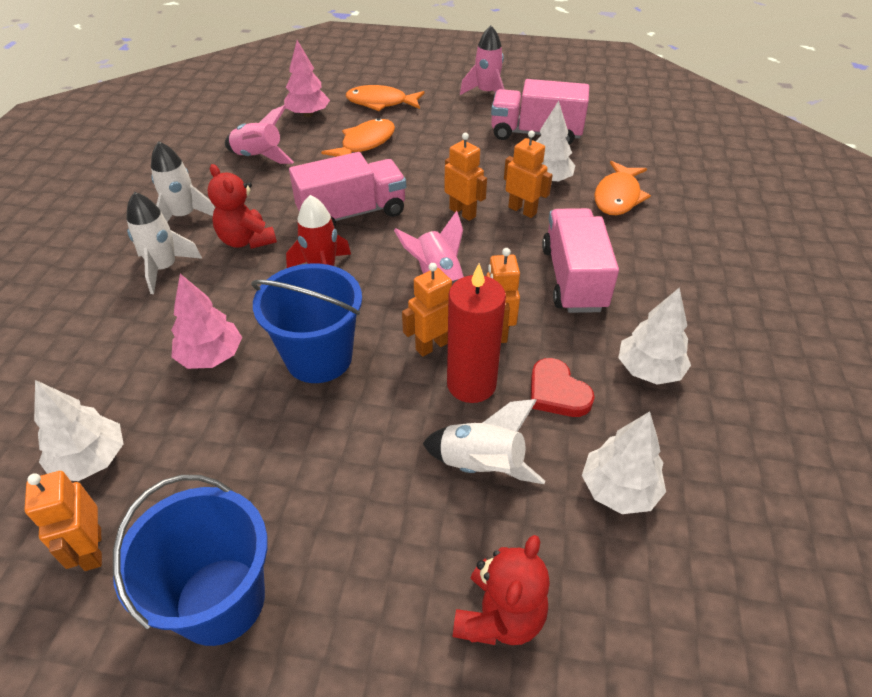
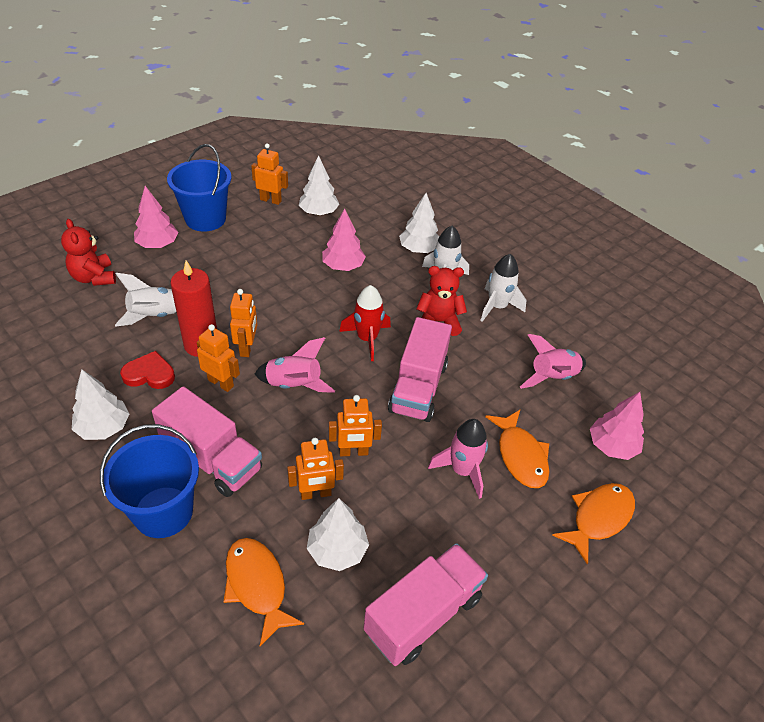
camera: 125 degrees right, 0 degrees up
blue bucket [251,263,362,383] -> blue bucket moved to [100,424,199,538]
pink rocket [460,26,505,95] -> pink rocket moved to [428,419,488,499]
white tree [582,411,666,514] -> white tree moved to [399,193,439,253]
none -> pink tree [134,186,178,248]

